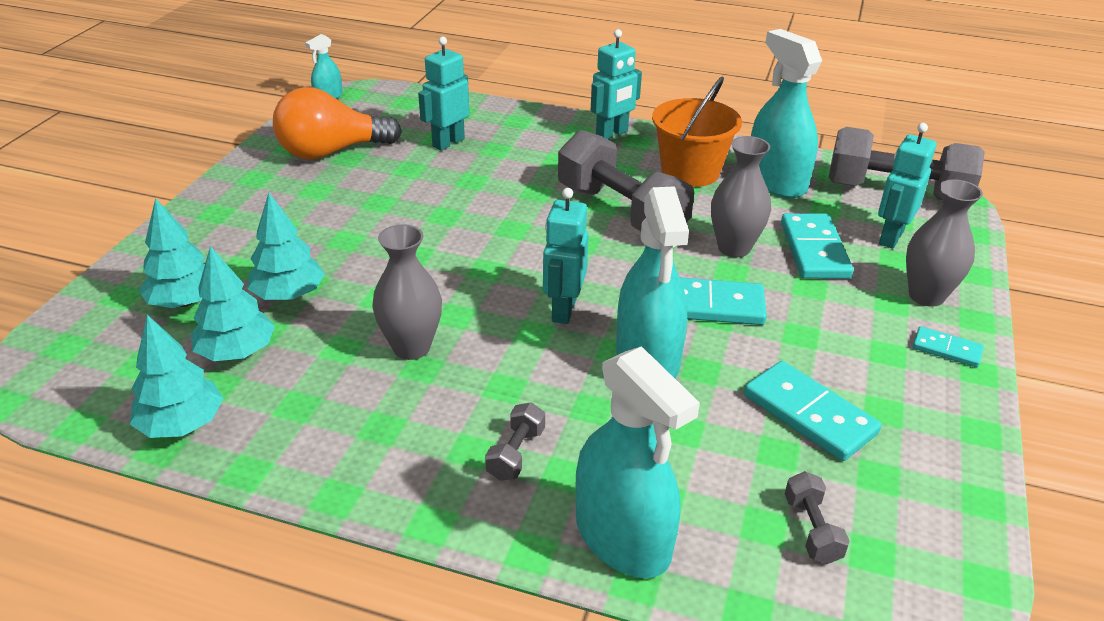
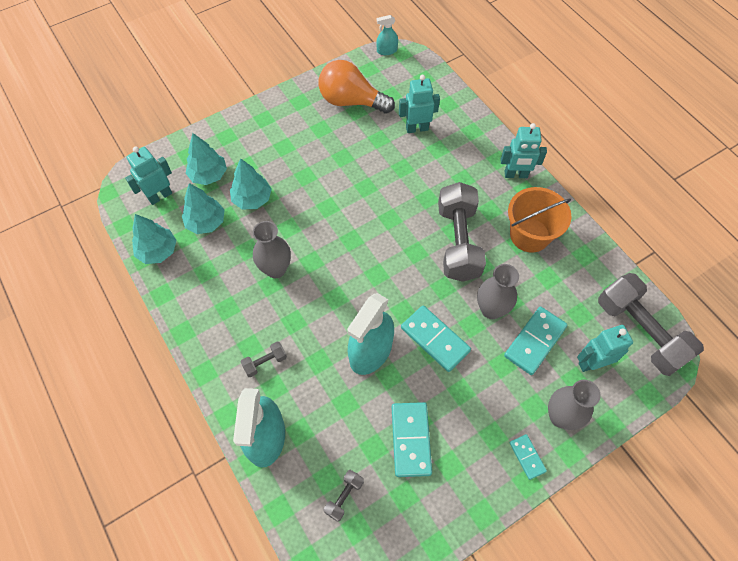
camera: 40 degrees right, 25 degrees up
turquoise robot [543,188,589,324] -> turquoise robot moved to [125,147,172,205]
turquoise spray bottle [751,29,822,198] -> none

